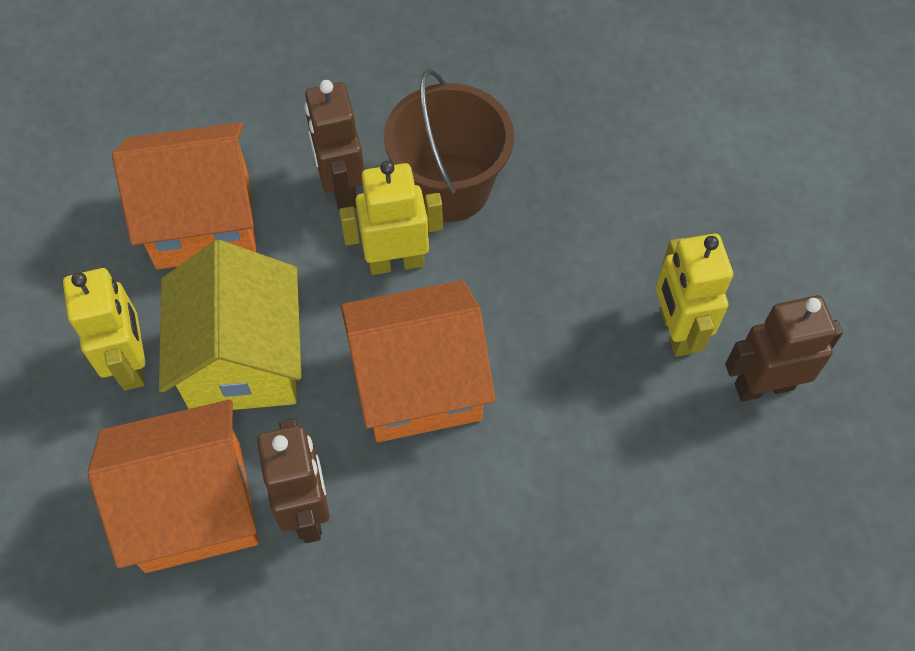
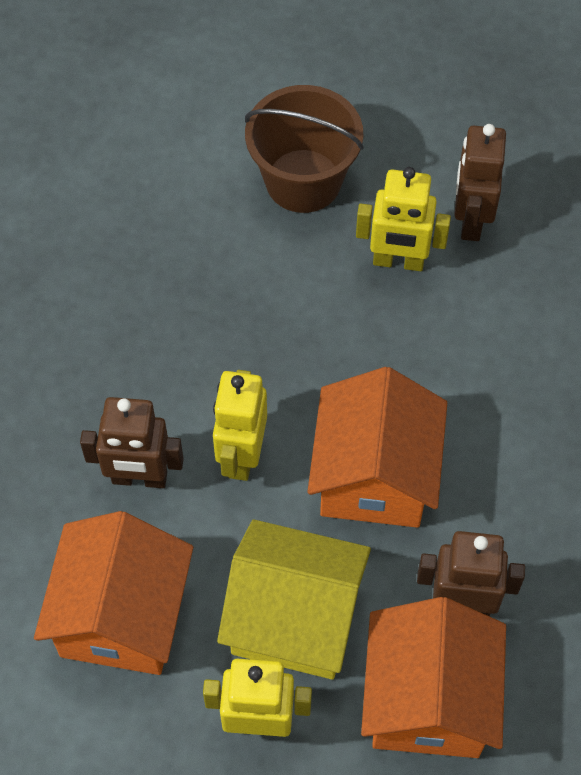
camera: 70 degrees left, 0 degrees up
brown bucket [384,69,514,222] -> brown bucket moved to [245,85,364,213]

